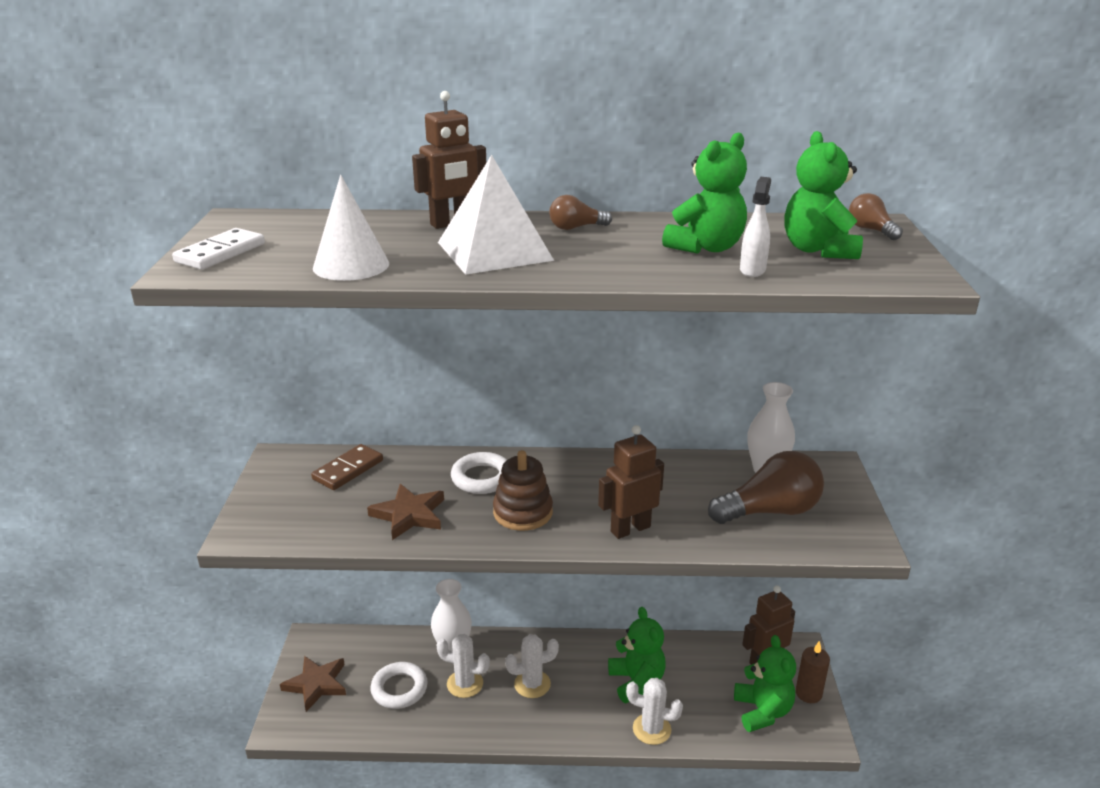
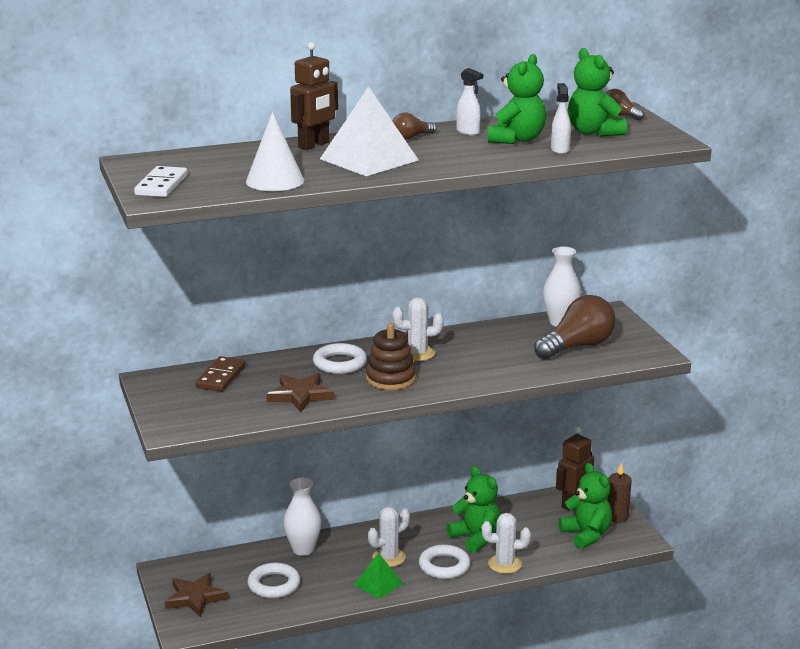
camera: 20 degrees left, 5 degrees down
white cactus [436,634,490,698] -> white cactus moved to [393,297,444,361]
brown robot [598,425,664,539] -> none
none -> green pyramid [354,553,403,599]
none -> white ring [419,545,470,579]
none -> white spray bottle [456,68,483,135]

